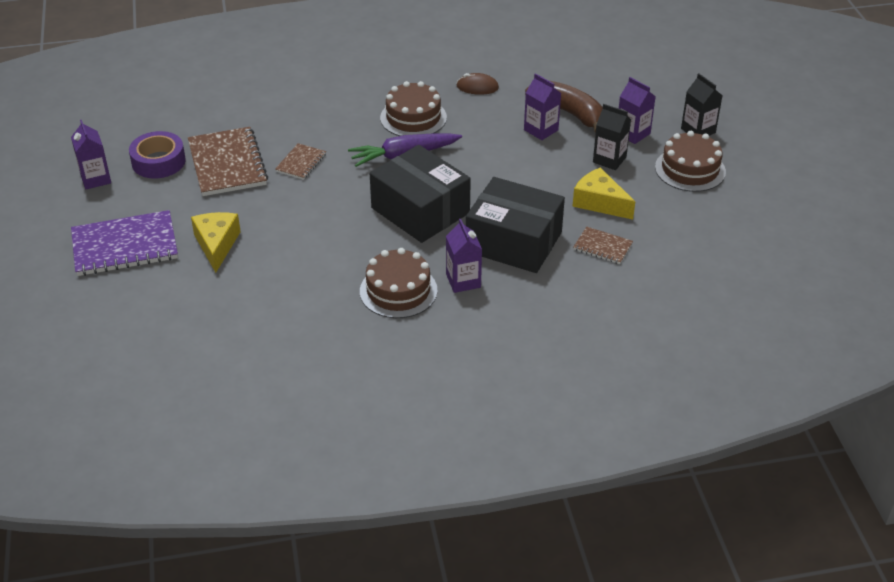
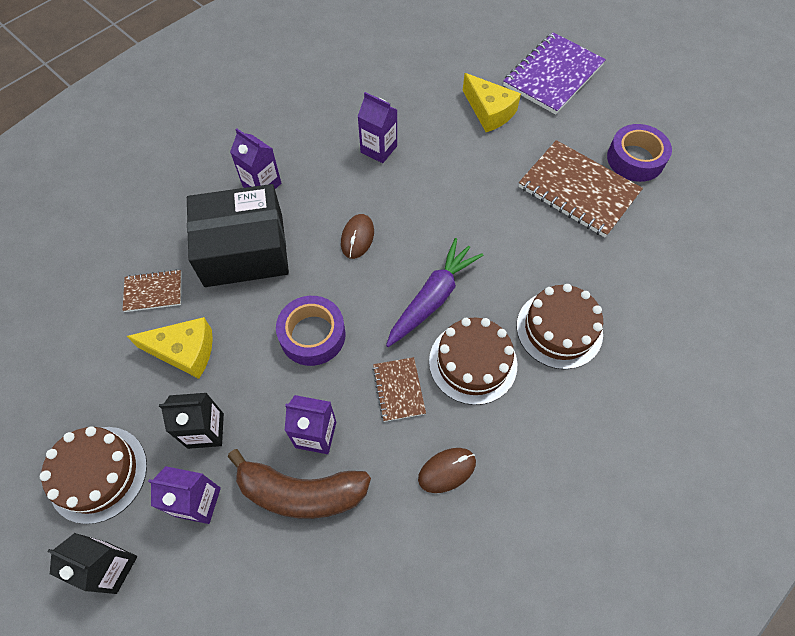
camera: 145 degrees right, 20 degrees up
purple carton [71,120,111,189] -> purple carton moved to [357,92,397,163]
brown notebook [275,143,326,180] -> brown notebook moved to [372,357,426,422]
brown cake [360,248,438,318] -> brown cake moved to [517,284,603,370]
black box [370,145,471,243] -> brown mouse [341,214,374,259]
none -> purple tape [276,296,346,366]

